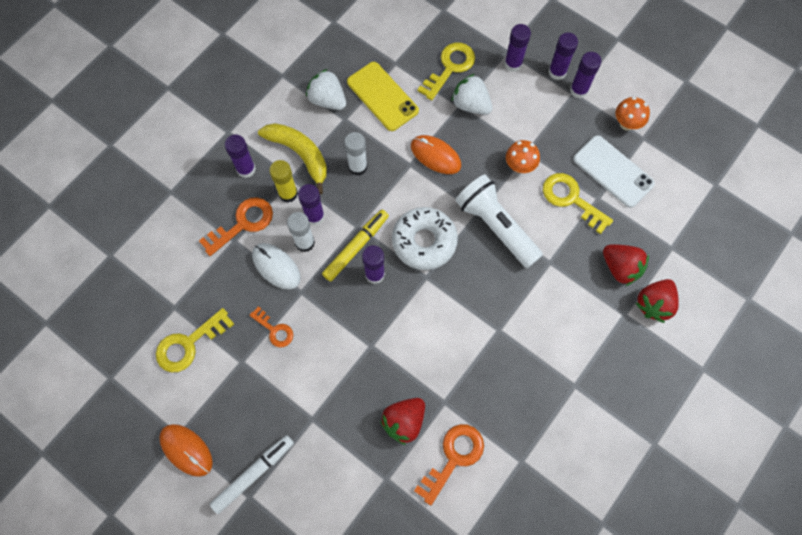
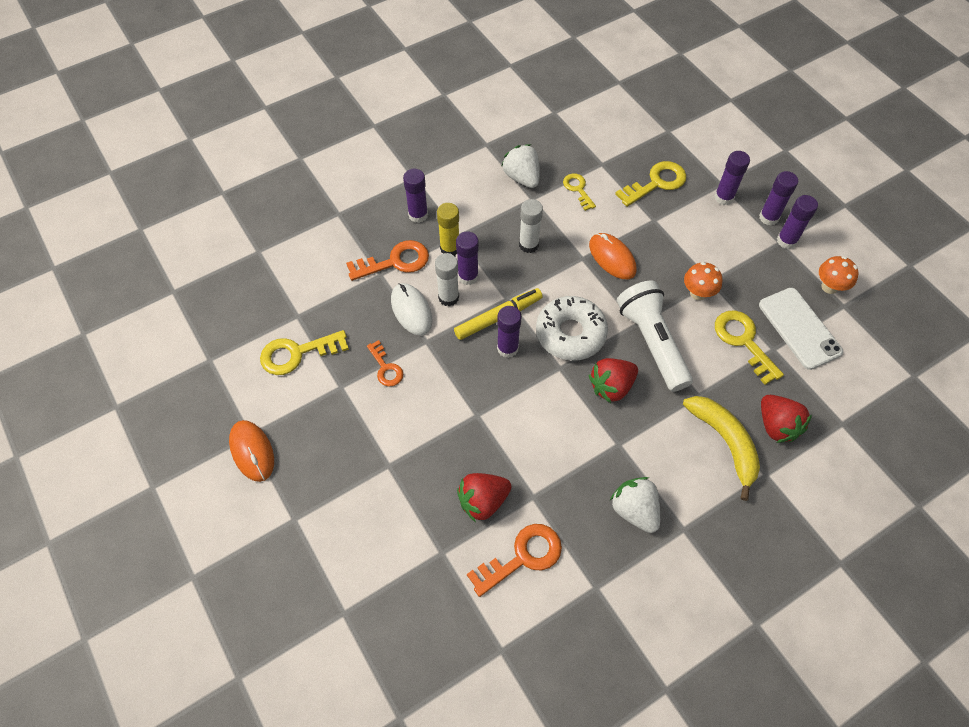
camera: 20 degrees right, 10 degrees down
white marker [209,435,294,514] -> none
yellow banana [258,123,327,195] -> yellow banana moved to [683,396,760,501]
yellow phone [347,62,419,131] -> yellow key [563,173,596,211]
white strawberry [451,74,493,115] -> white strawberry moved to [610,477,660,533]
red strawberry [636,279,679,323] -> red strawberry moved to [589,358,638,403]

